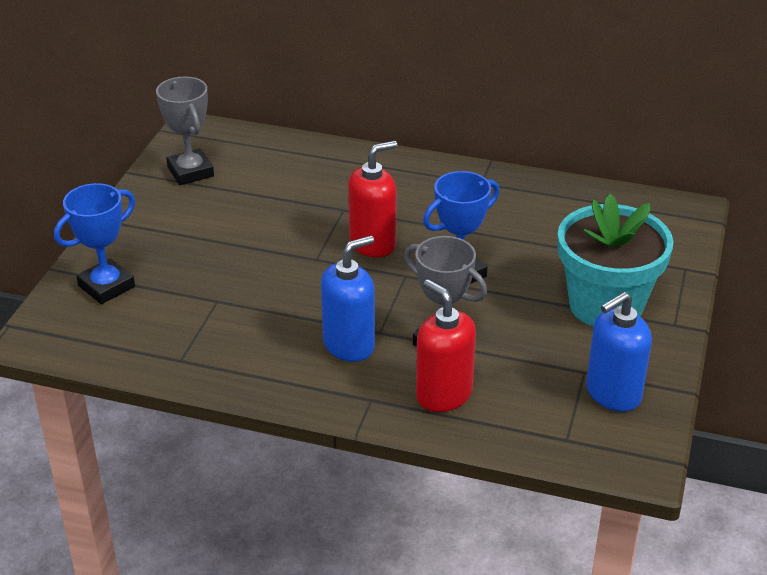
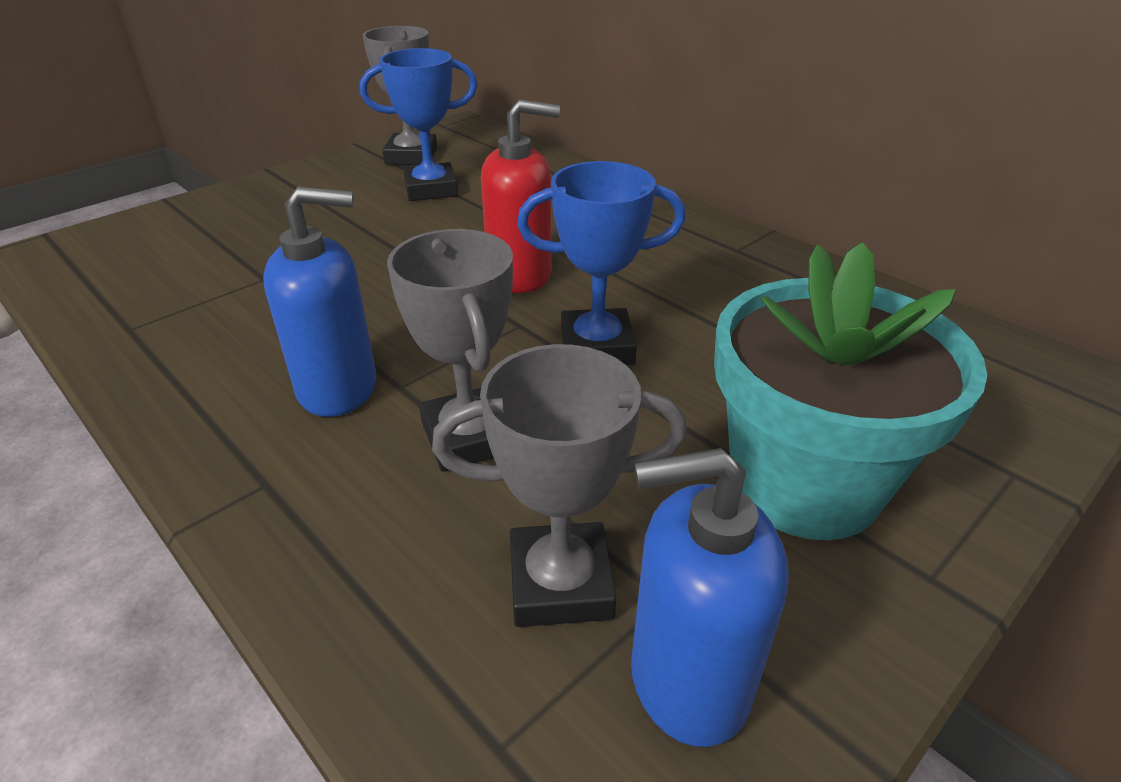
camera: 30 degrees right, 0 degrees up
blue trophy [54,183,135,304] -> blue trophy moved to [360,48,478,201]
red soap dispenser [416,279,476,412] -> none
none -> grey trophy [432,344,687,627]

